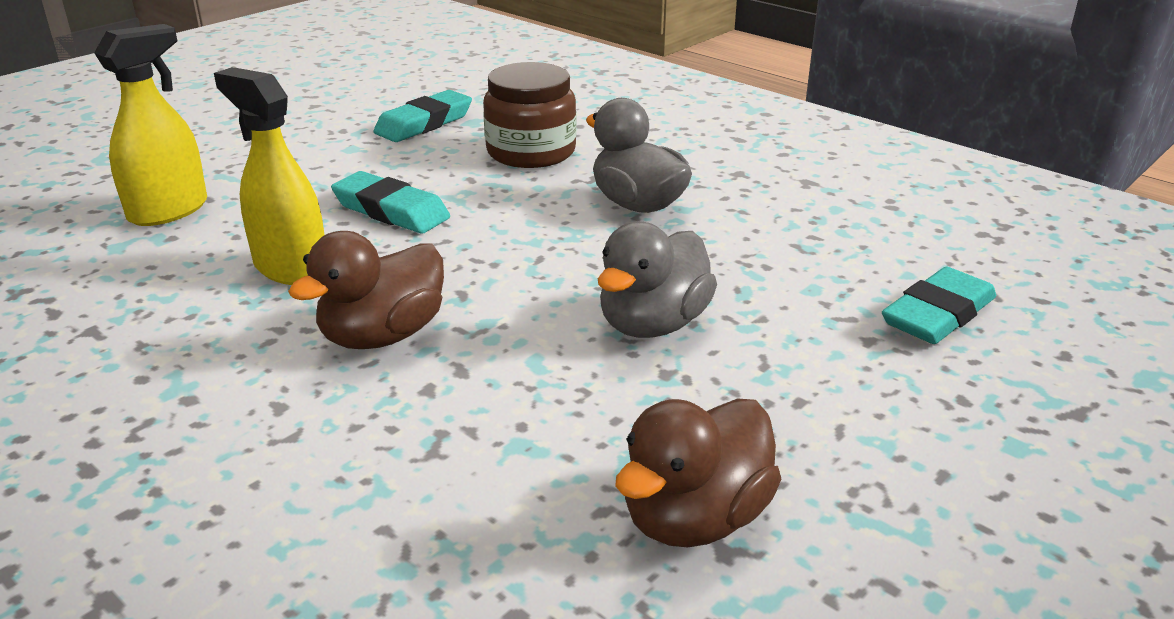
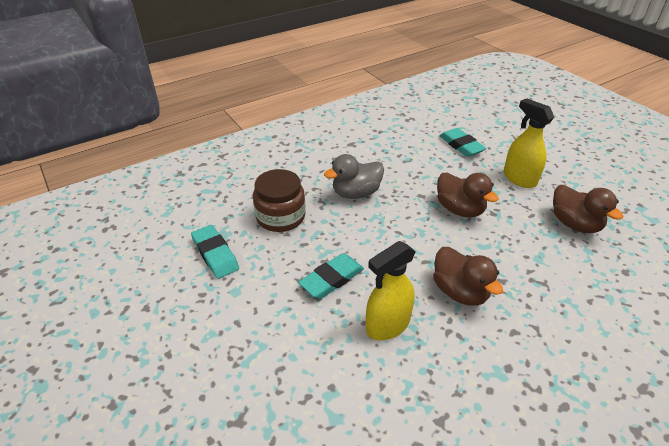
camera: 75 degrees left, 10 degrees up
yellow spray bottle [94,24,207,226] -> yellow spray bottle moved to [503,98,554,188]
grey duck [598,222,717,338] -> brown duck [437,173,499,218]

